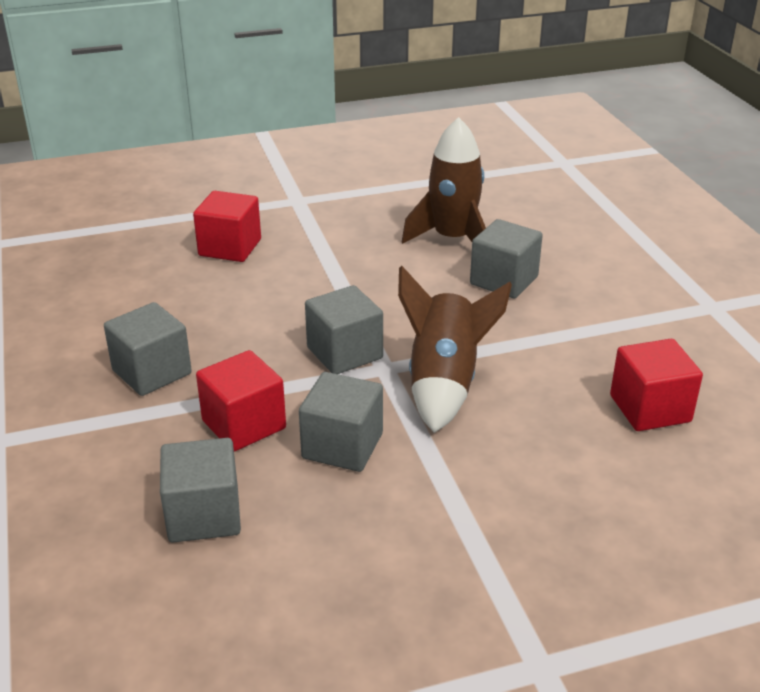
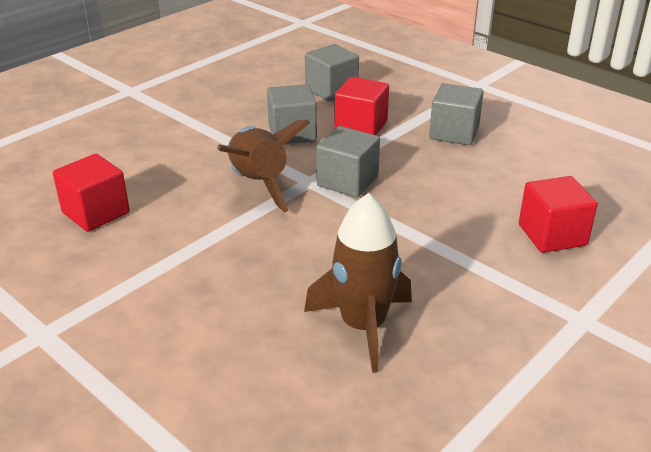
camera: 150 degrees right, 0 degrees up
grey cube [470,219,543,298] -> none

